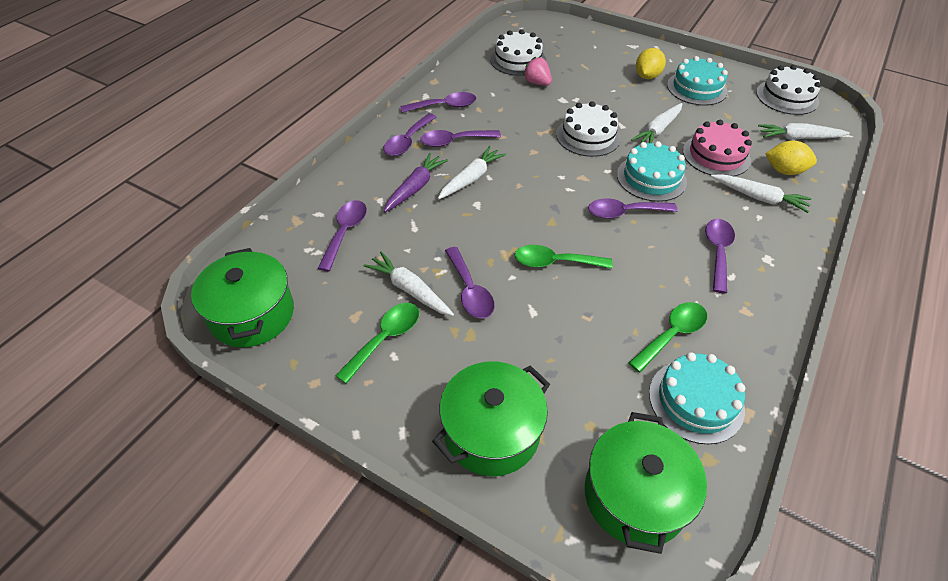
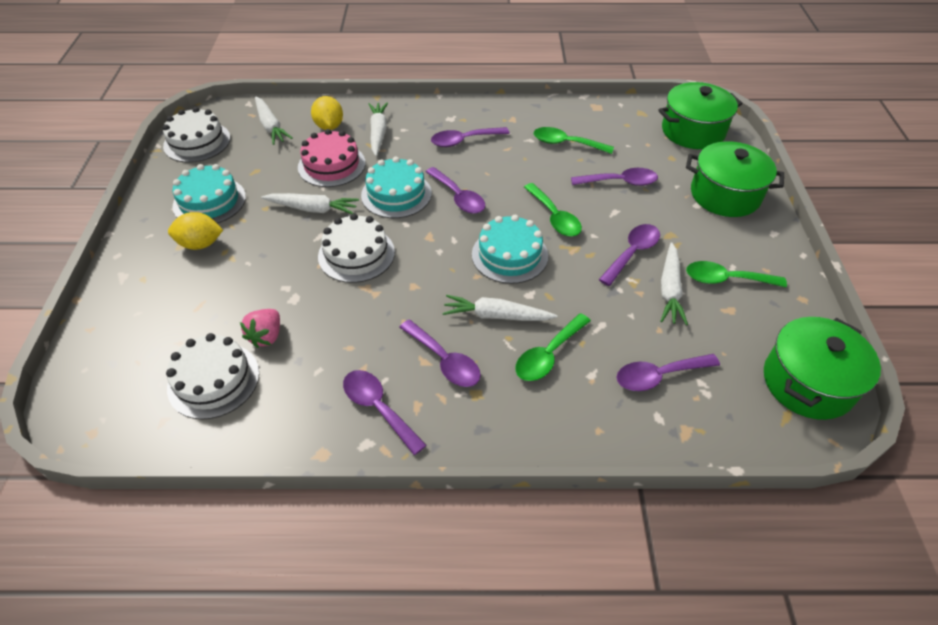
camera: 120 degrees left, 0 degrees up
purple spoon [383,113,436,156] -> purple spoon moved to [571,168,658,186]
purple carrot [384,153,448,212] -> green spoon [515,313,591,381]
turquoise cake [649,352,745,444] -> turquoise cake moved to [472,215,548,284]

